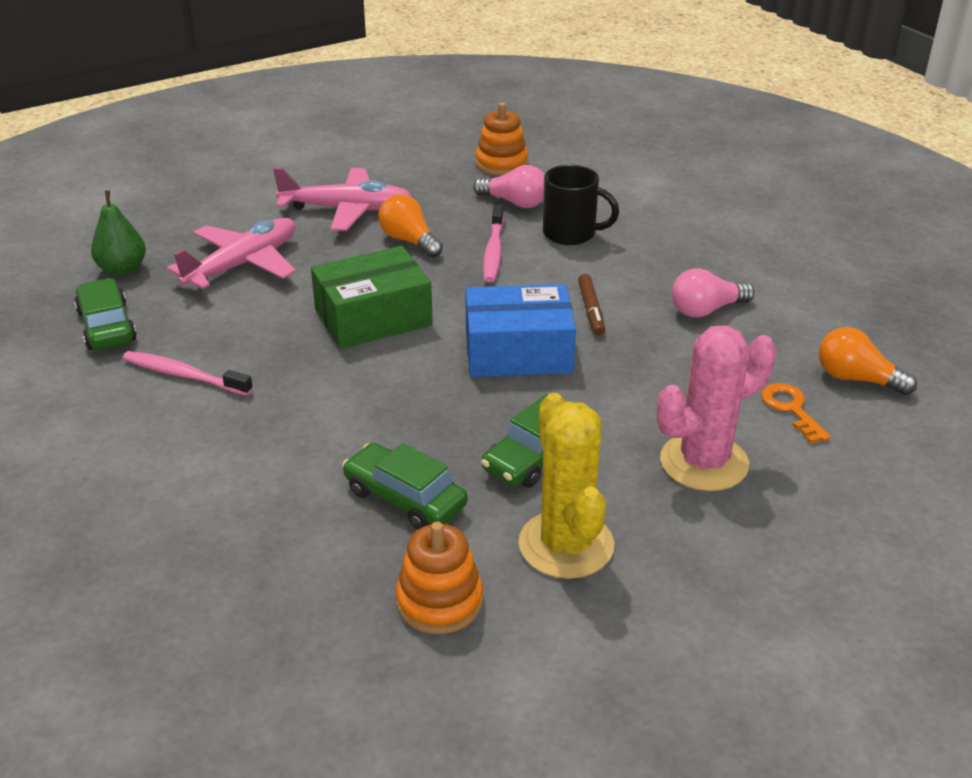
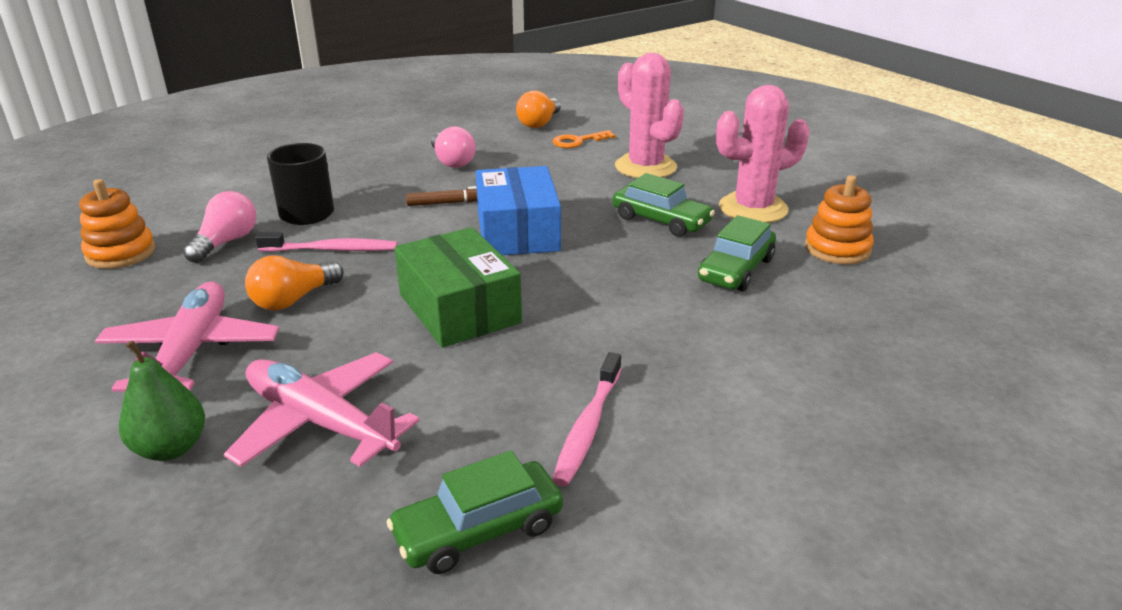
camera: 95 degrees left, 5 degrees down
green pear [91,190,146,276] -> green pear moved to [119,341,205,461]
yellow cactus [518,393,614,579] -> pink cactus [716,85,810,223]

